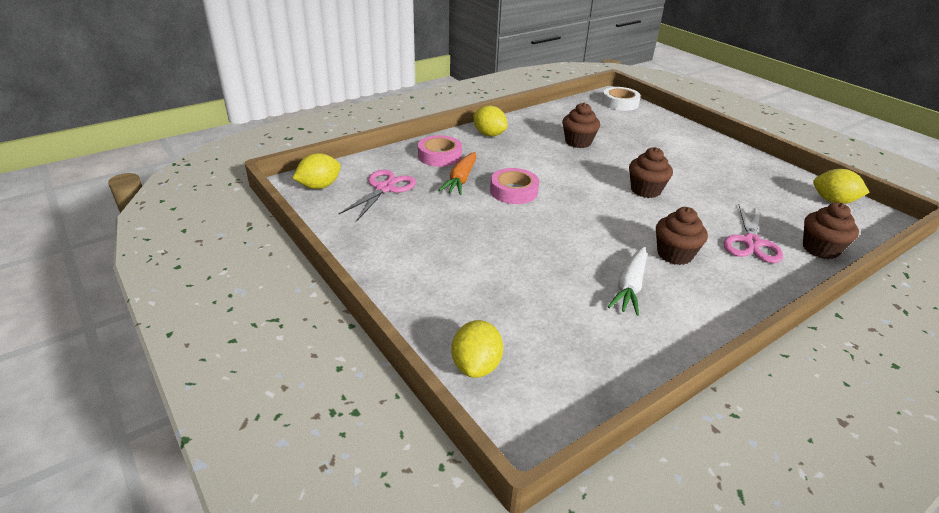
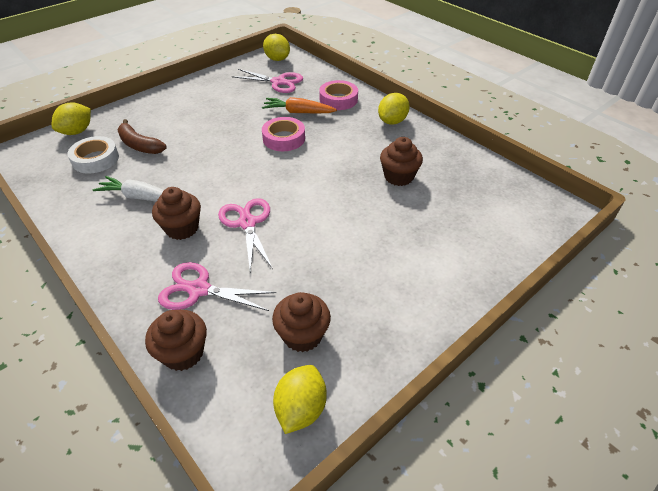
camera: 85 degrees right, 10 degrees up
yellow lemon [452,320,503,378] -> yellow lemon turned 60 degrees counterclockwise [52,102,91,135]
white tape [602,87,641,111] -> white tape moved to [67,136,119,174]
brown cupcake [629,147,673,198] -> brown cupcake moved to [272,292,331,352]
none -> brown banana [117,119,167,154]
none -> pink scissors [218,198,273,272]

